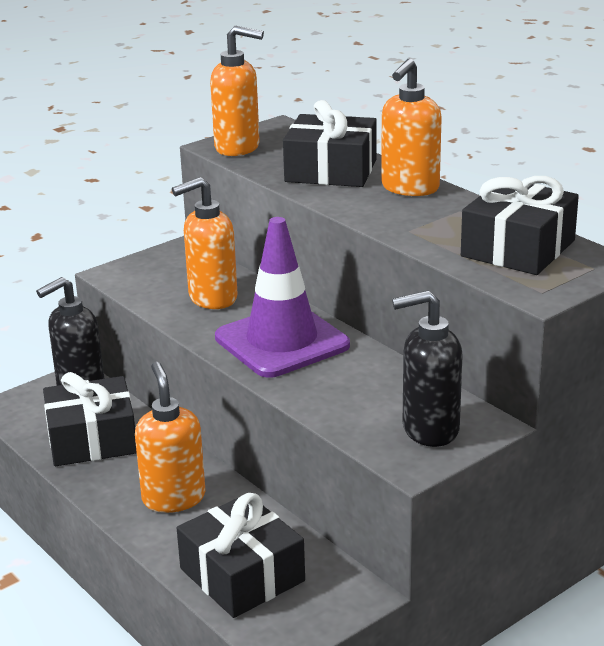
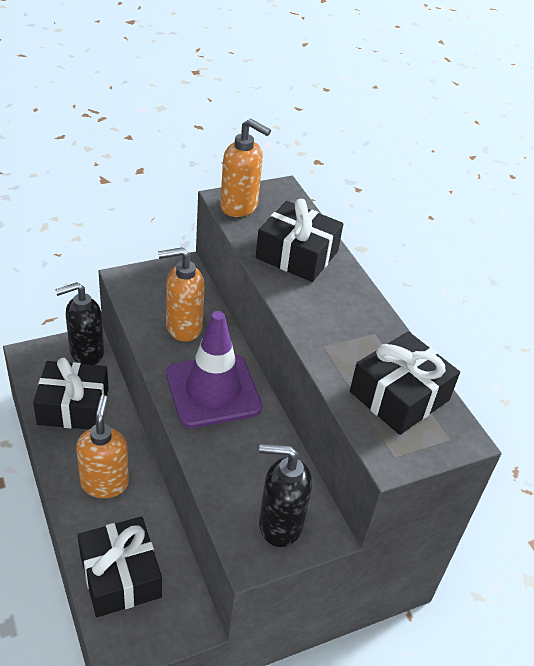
camera: 10 degrees right, 15 degrees up
orange soap dispenser [381,58,442,196] -> none

